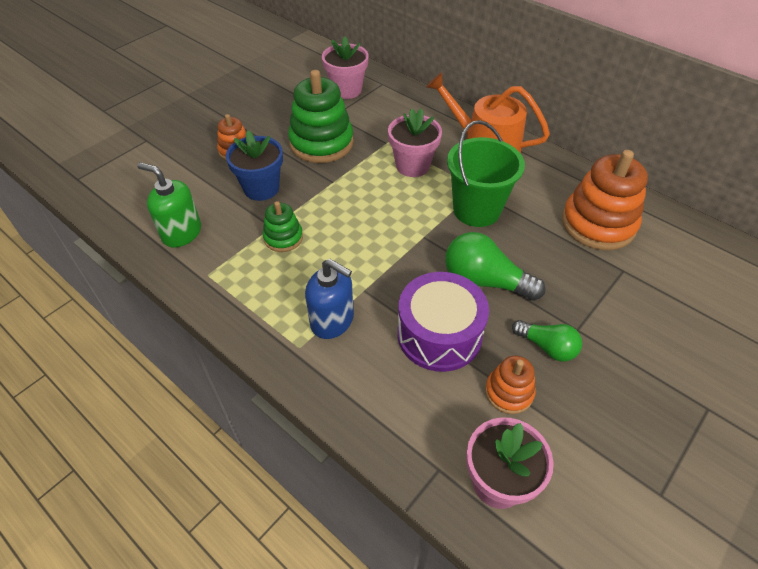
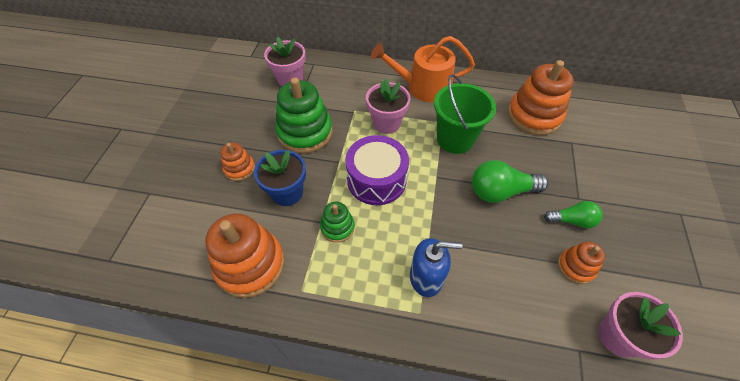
camera: 30 degrees left, 5 degrees up
green soap dispenser [137,162,201,248] -> orange stacking toy [205,213,285,298]
purple drum [397,272,489,372] -> purple drum moved to [345,135,409,205]

